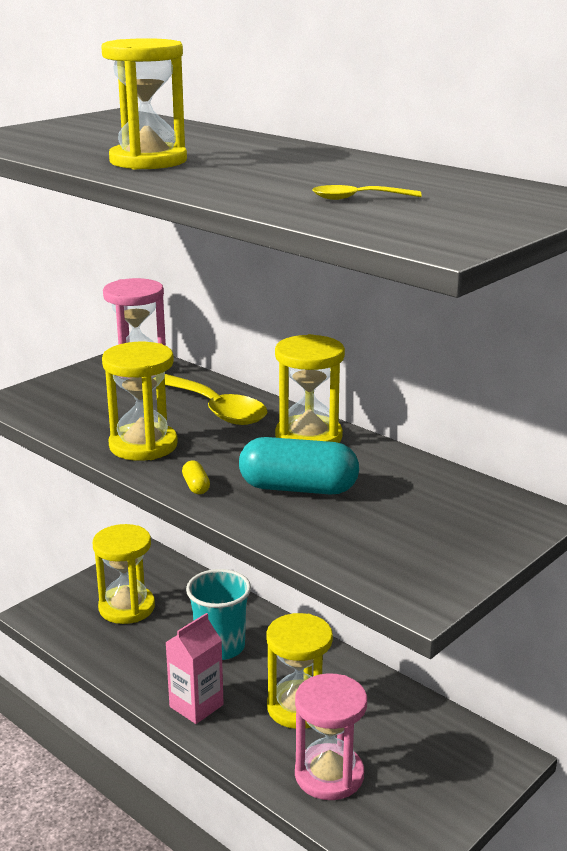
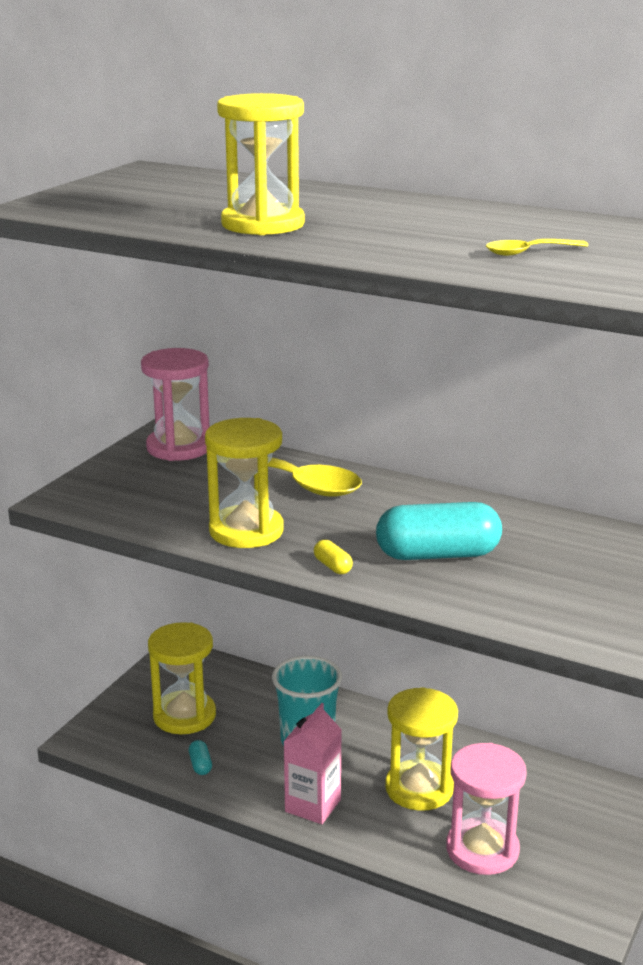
camera: 15 degrees left, 0 degrees up
yellow hourglass [275,334,345,443] -> none
none -> turquoise capsule [189,740,212,775]

